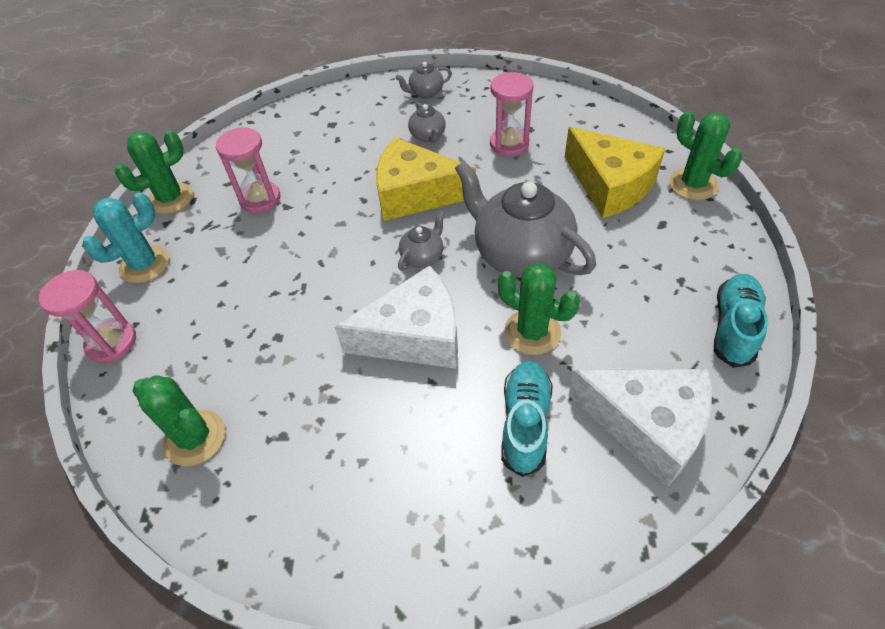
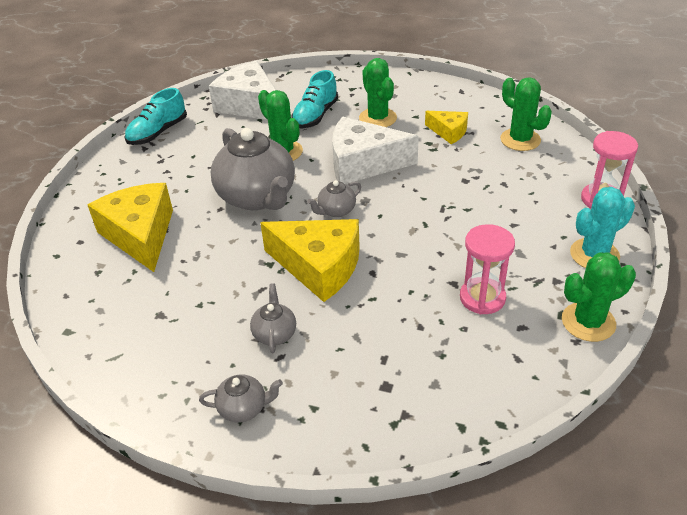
camera: 165 degrees left, 10 degrees down
pink hourglass [490,72,534,156] -> none
green cactus [669,111,742,200] -> green cactus moved to [359,58,397,127]
none -> yellow cheese [425,111,468,144]

